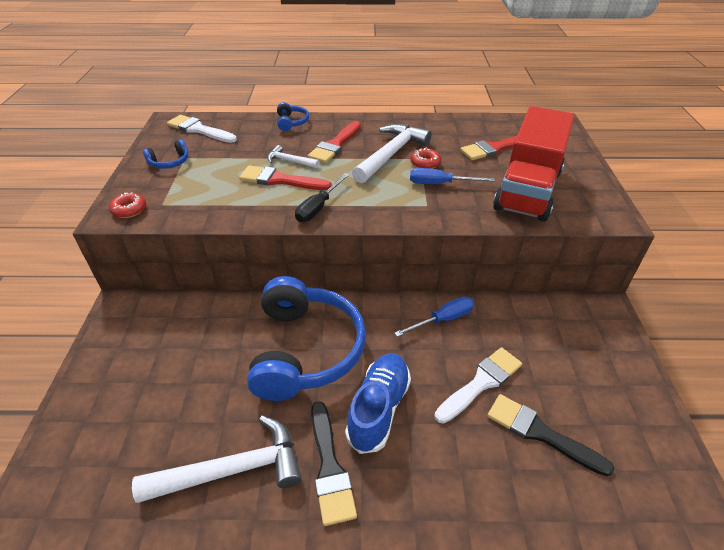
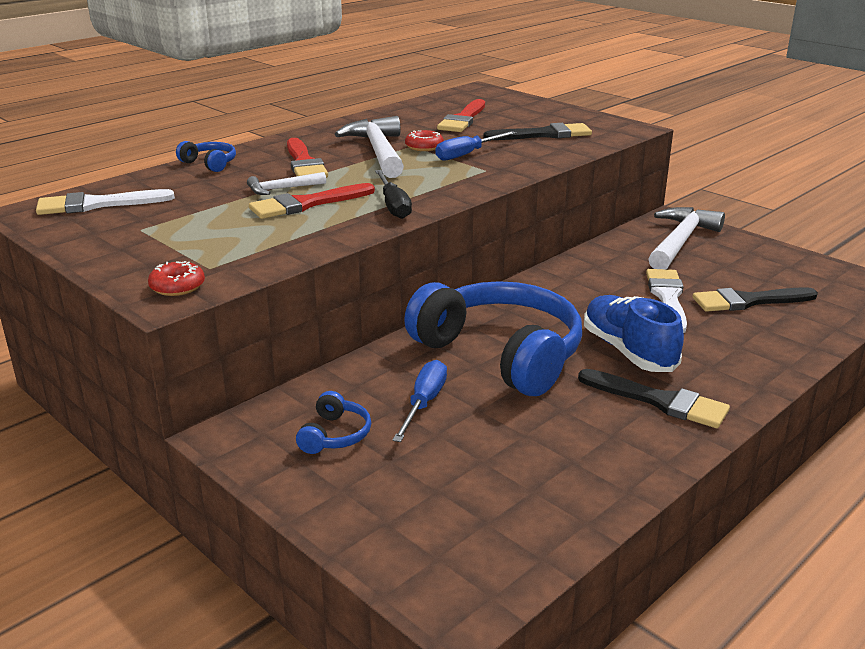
camera: 45 degrees left, 15 degrees down
white hammer [132,416,302,503] -> white hammer moved to [648,207,725,269]
blue headphones [143,139,189,169] -> blue headphones moved to [296,391,371,454]
blue screwdriver [395,297,474,337] -> blue screwdriver moved to [392,360,447,442]
red truck [493,106,574,222] -> black brush [483,123,592,140]

